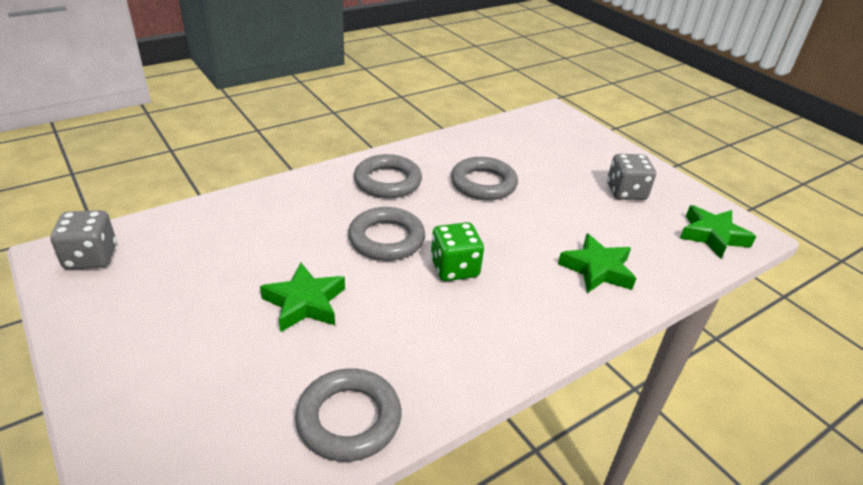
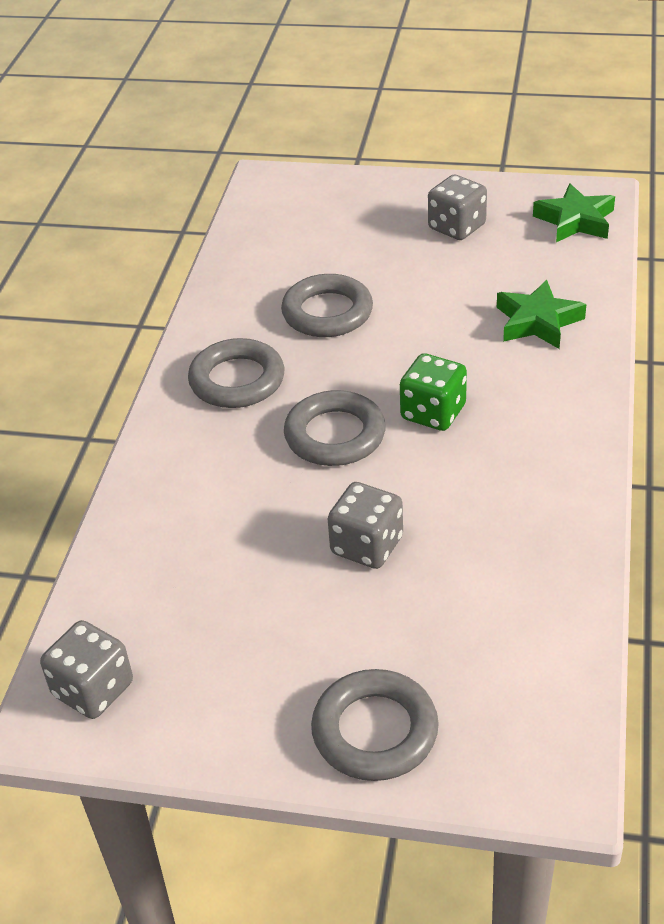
camera: 40 degrees left, 5 degrees up
green star [260,262,345,332] -> grey dice [328,482,403,569]
grey ring [295,368,401,462] -> grey ring moved to [311,669,439,781]

